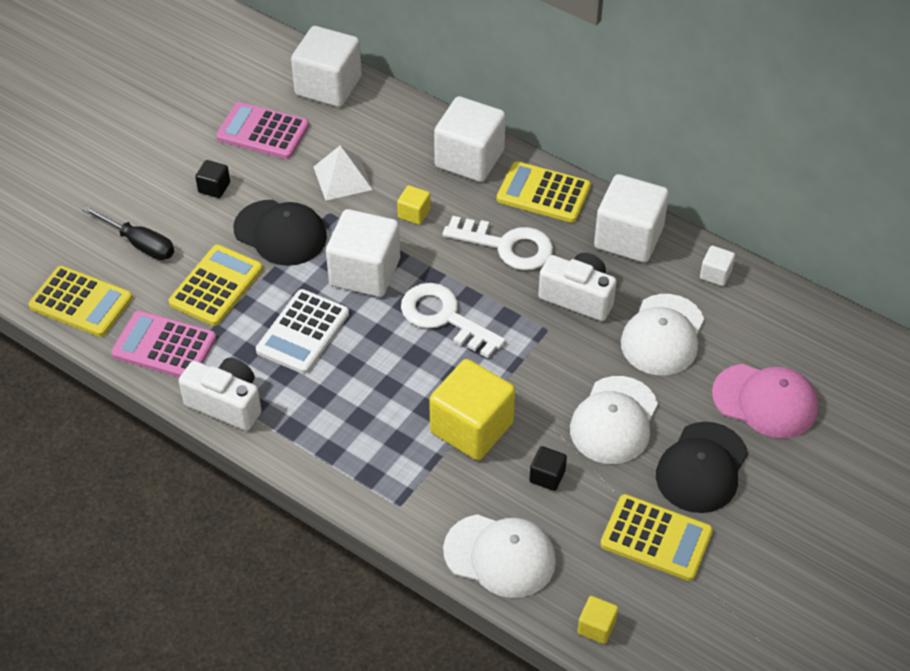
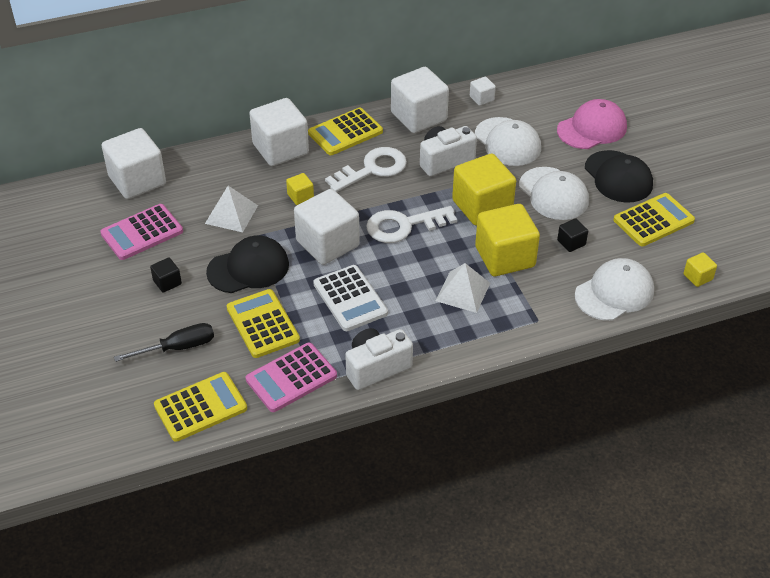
camera: 55 degrees left, 5 degrees down
none -> white pyramid [436,263,490,313]
none -> yellow cube [452,154,516,226]

